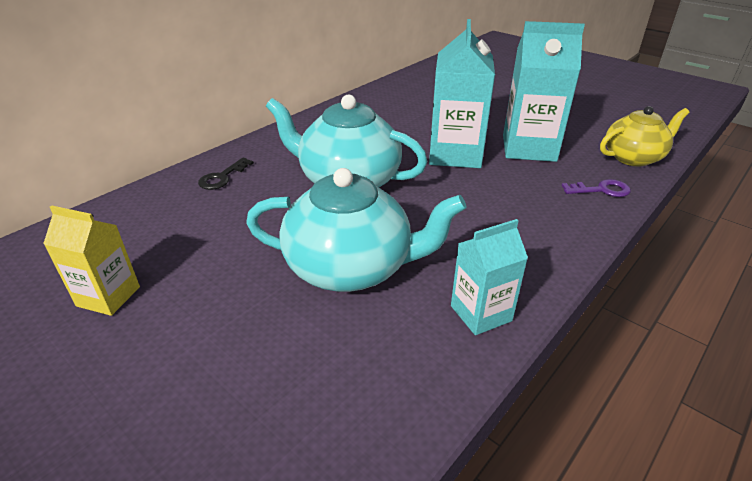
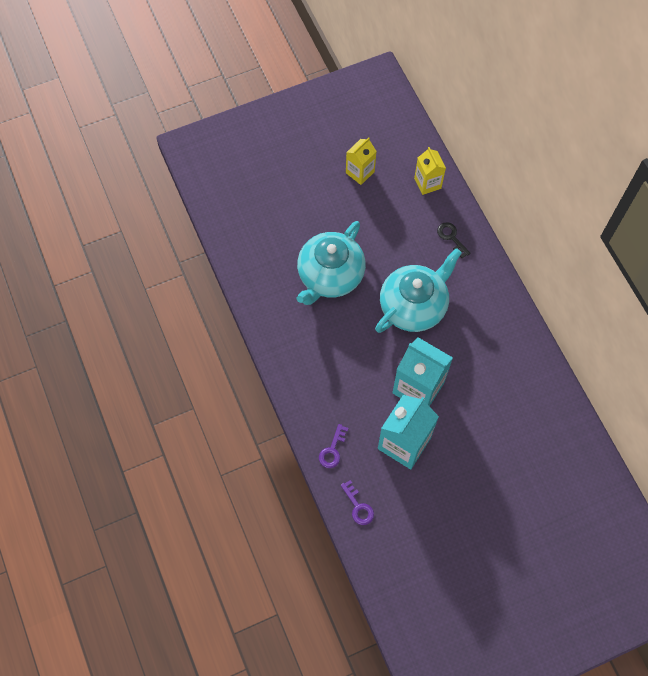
camera: 115 degrees right, 30 degrees up
turquoise carton [451,219,528,335] -> none
yellow teapot [600,106,689,166] -> purple key [341,480,374,525]
none -> yellow carton [414,147,446,195]

